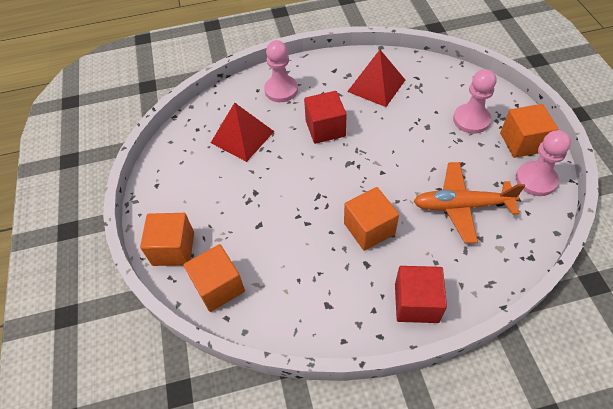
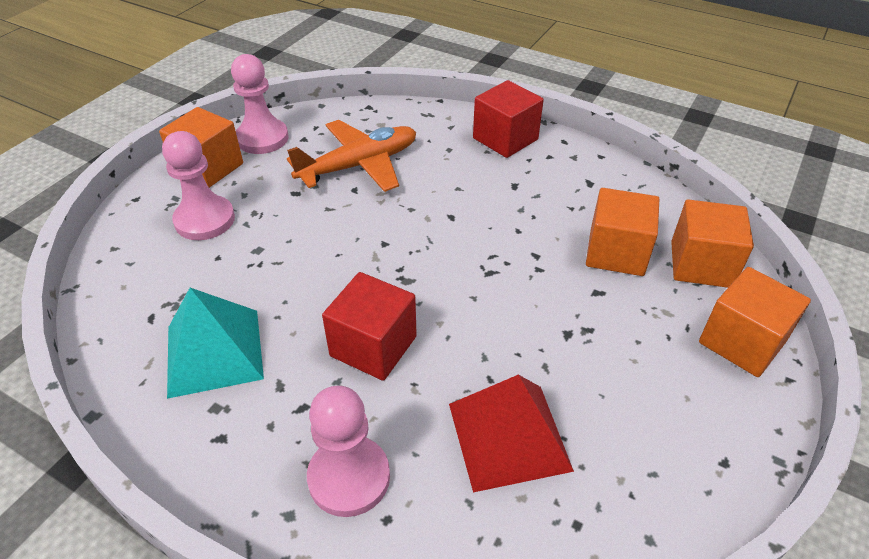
camera: 140 degrees left, 10 degrees down
orange cube [344,187,399,251] -> orange cube moved to [586,188,659,276]
red pyramid [347,50,405,107] -> turquoise pyramid [167,288,264,399]
orange plane [413,162,525,243] -> orange plane turned 75 degrees counterclockwise [287,120,416,192]

